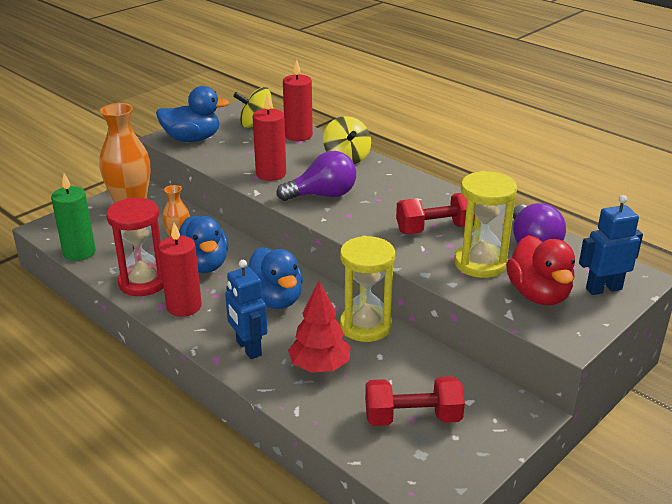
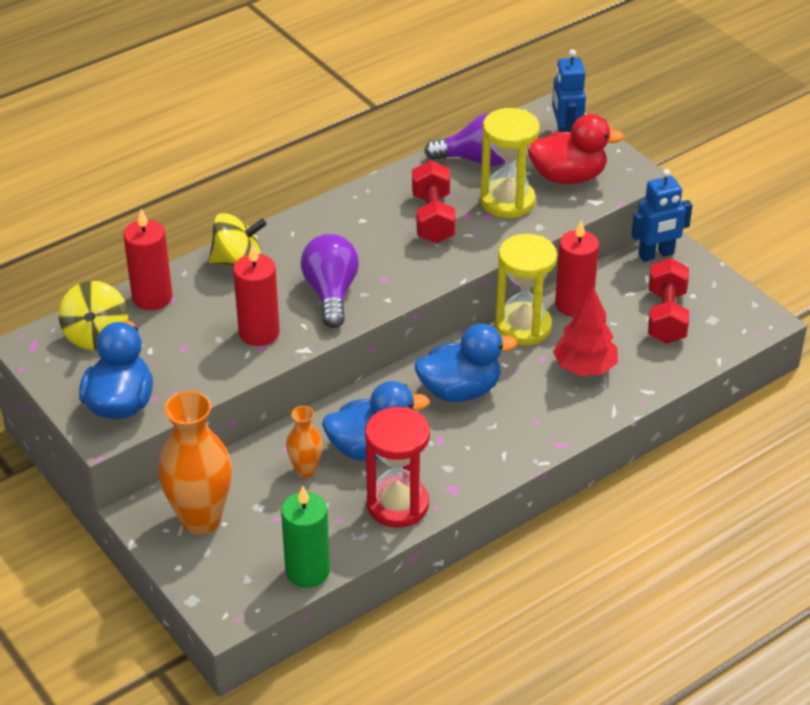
camera: 80 degrees left, 10 degrees up
red candle [158,223,202,317] -> red candle moved to [555,220,599,317]
blue robot [225,260,268,359] -> blue robot moved to [631,169,693,262]

